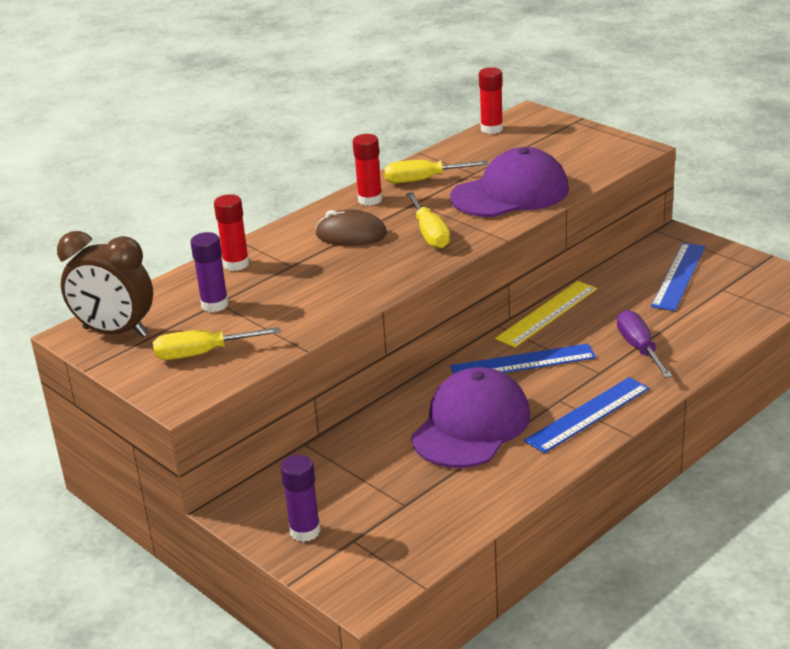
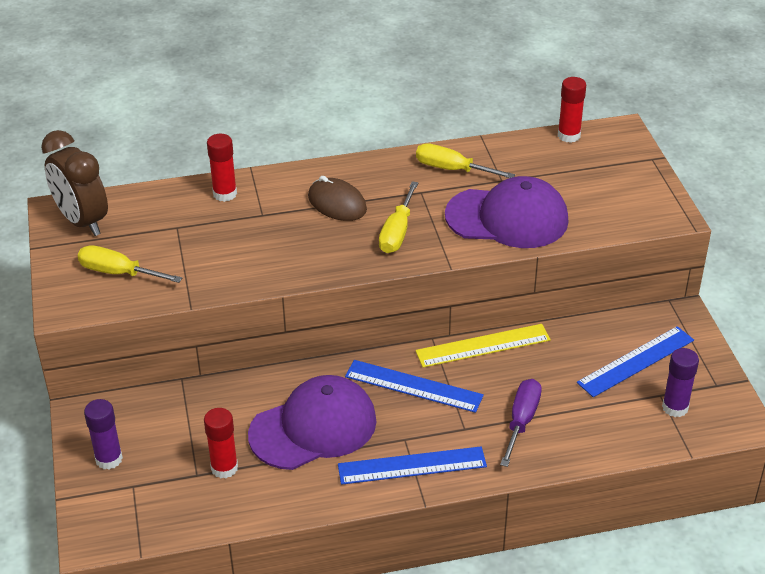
camera: 30 degrees right, 10 degrees up
purple glue stick [191,232,229,312] -> purple glue stick moved to [662,348,699,417]
red glue stick [353,134,382,206] -> red glue stick moved to [204,408,238,478]

